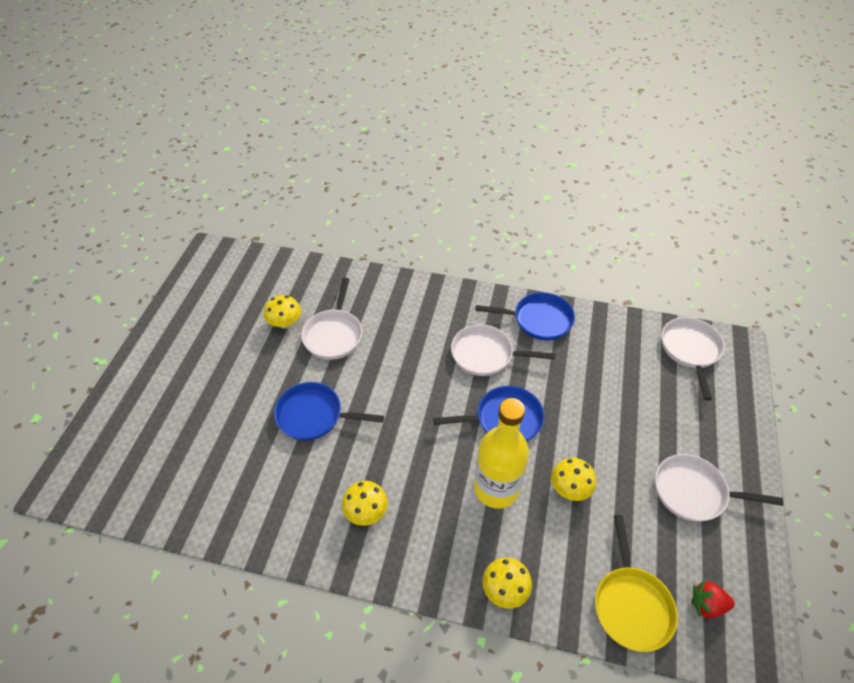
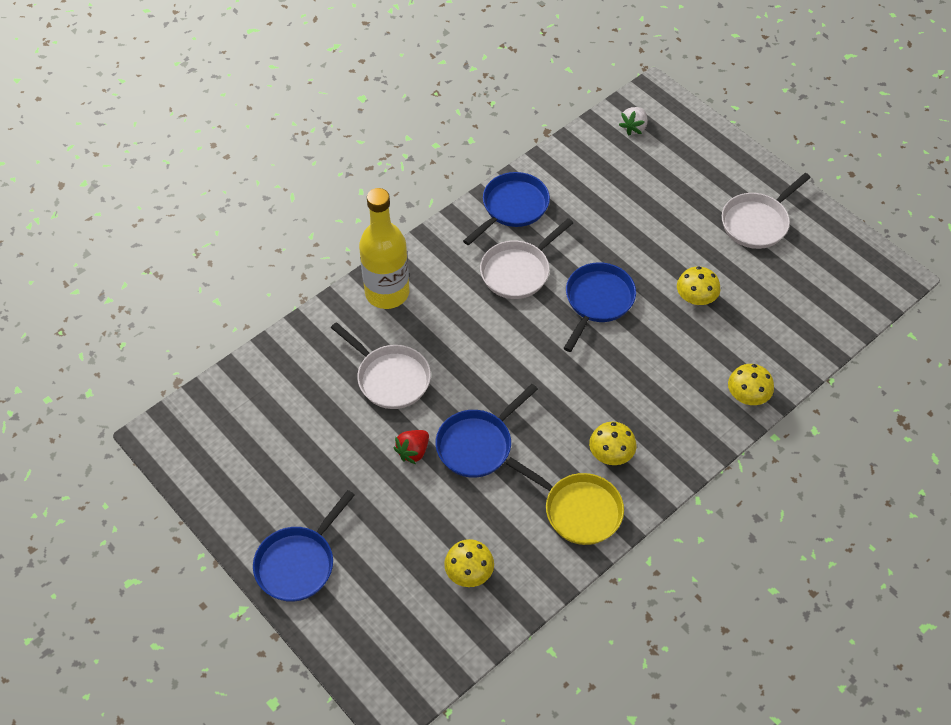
camera: 55 degrees left, 5 degrees up
yellow mushroom [264,295,301,328] -> yellow mushroom moved to [444,539,494,587]
yellow bottle [474,398,529,509] -> yellow bottle moved to [359,188,409,309]
yellow pan [595,515,678,652] -> yellow pan moved to [506,457,624,545]
white pan [661,317,725,401] -> white strawberry [619,107,647,136]
red strawberry [691,580,735,618] -> red strawberry moved to [393,430,429,464]
none -> blue pan [253,490,355,602]

